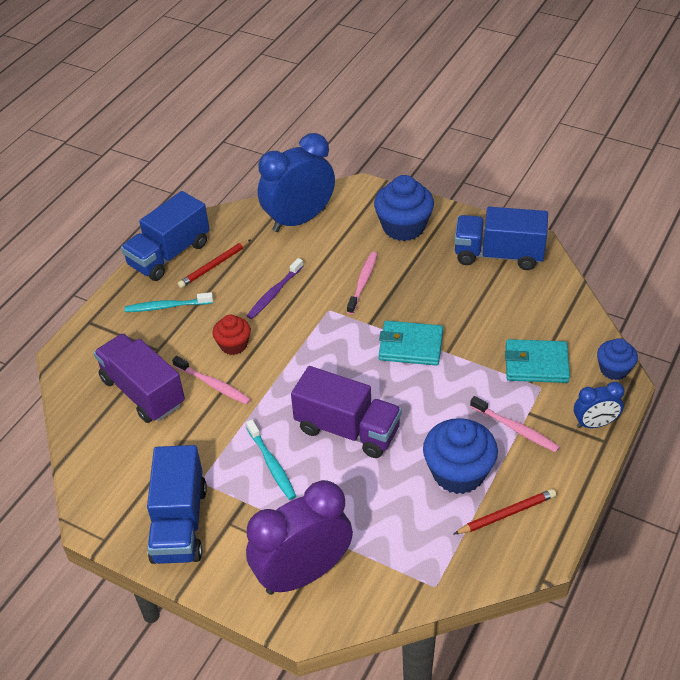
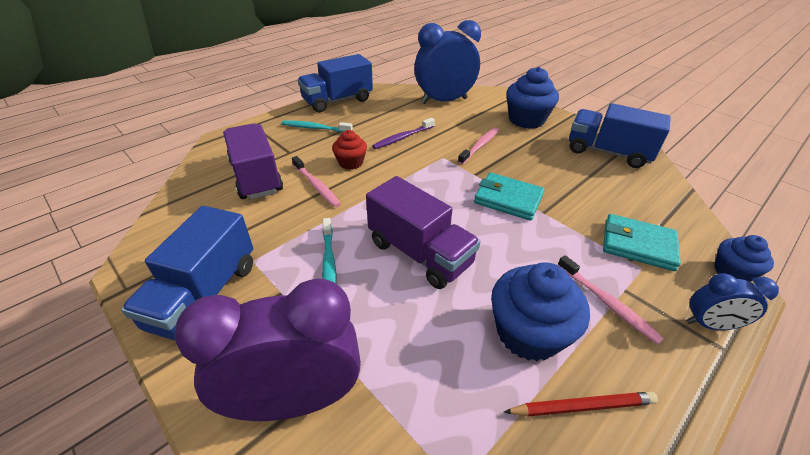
camera: 15 degrees right, 5 degrees down
red pencil [178,239,251,288] -> none

